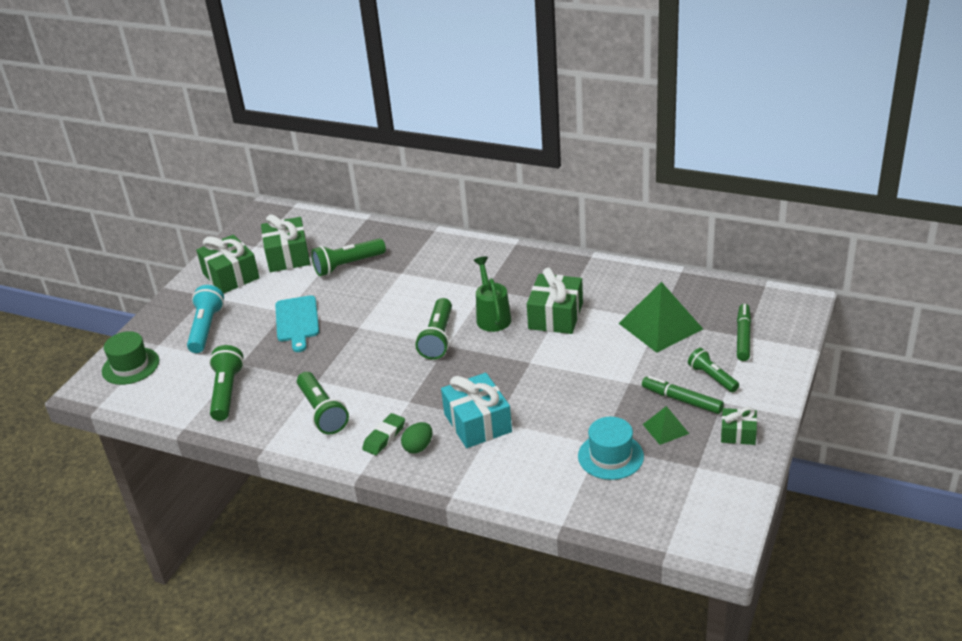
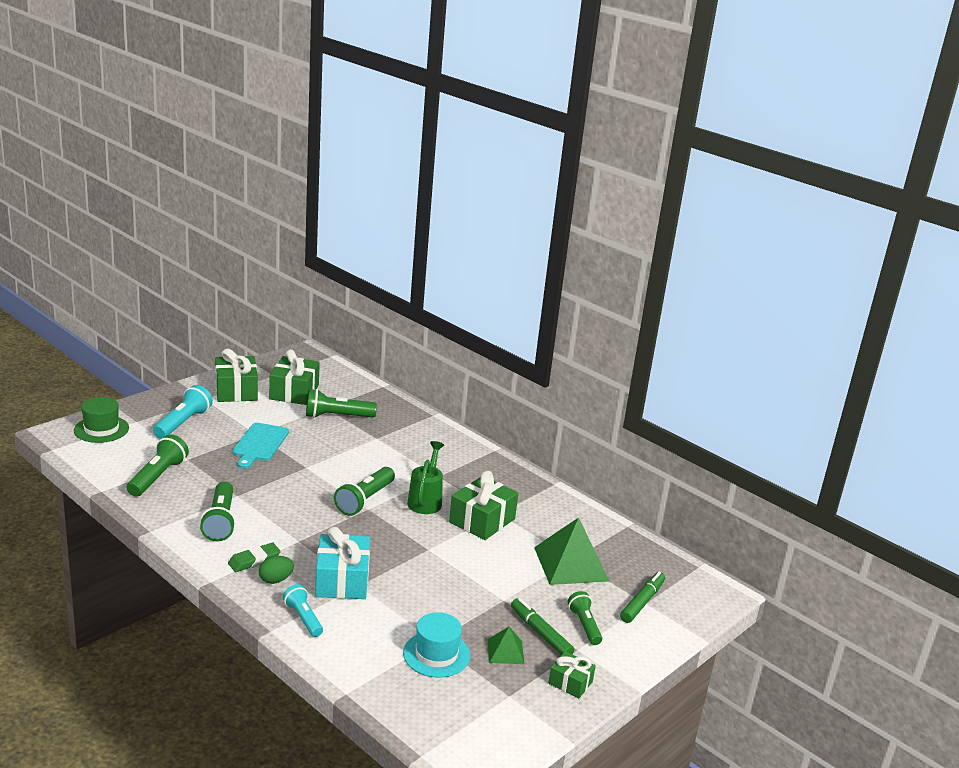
camera: 15 degrees right, 10 degrees down
none -> turquoise flashlight [283,584,323,637]

